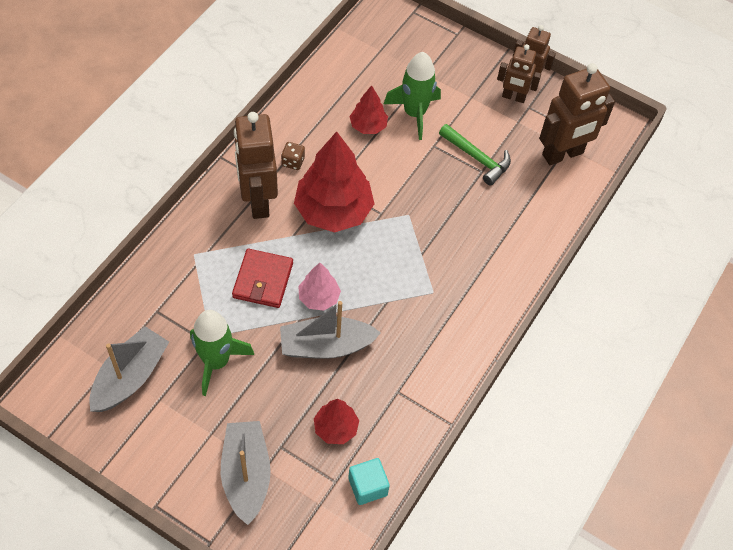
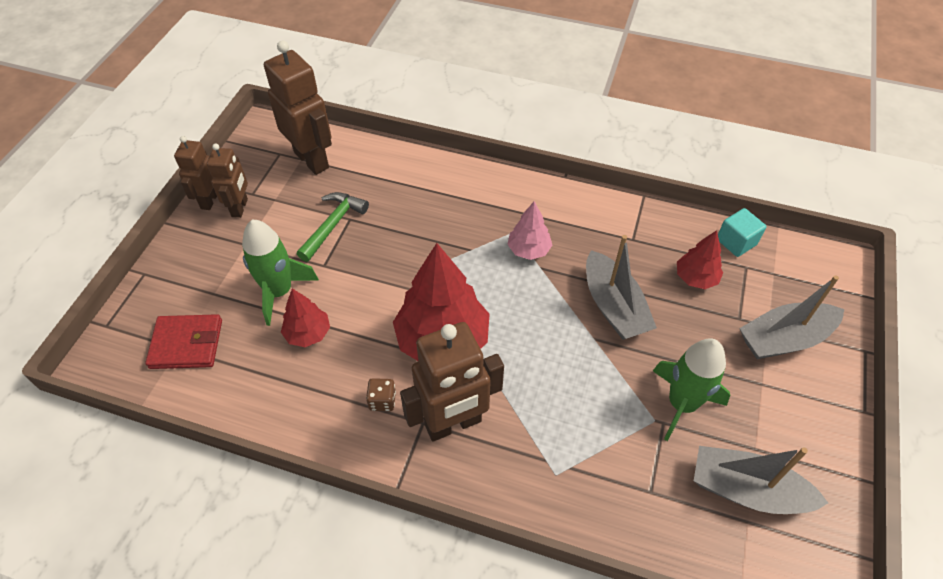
camera: 100 degrees left, 5 degrees down
red wallet [232,249,293,308] -> red wallet moved to [145,314,222,369]
pink tree [299,263,341,311] -> pink tree moved to [507,202,552,260]

